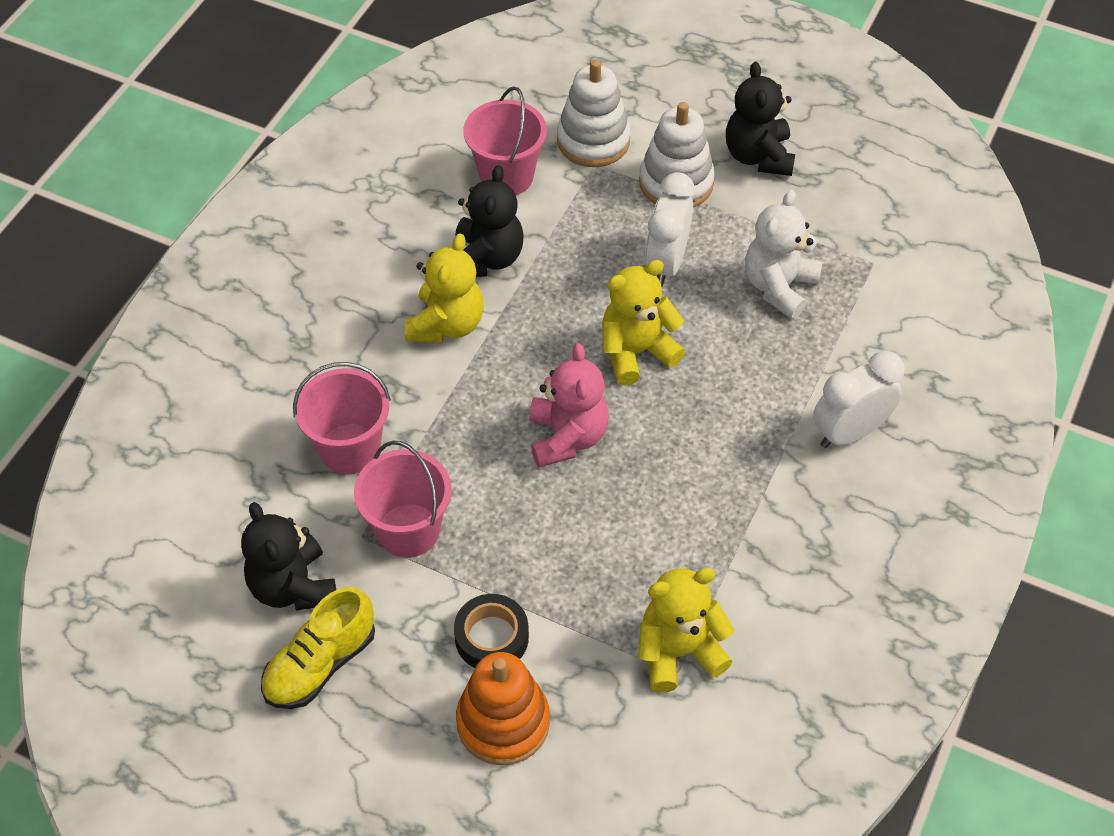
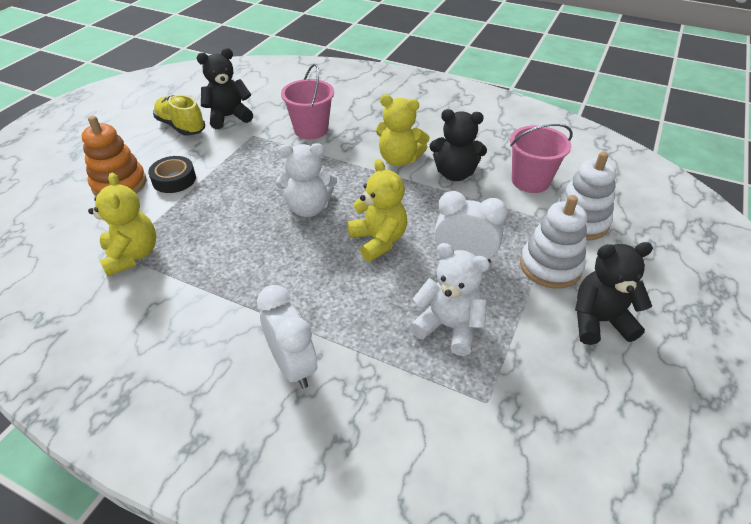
camera: 90 degrees right, 10 degrees down
pink bucket [354,441,452,558] -> none
pink teddy bear [529,343,609,468] -> white teddy bear [276,143,337,217]

